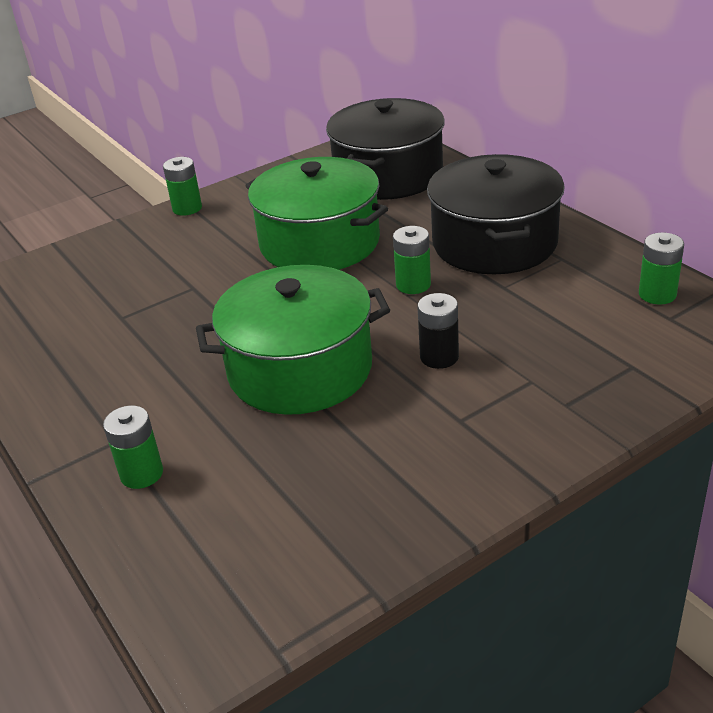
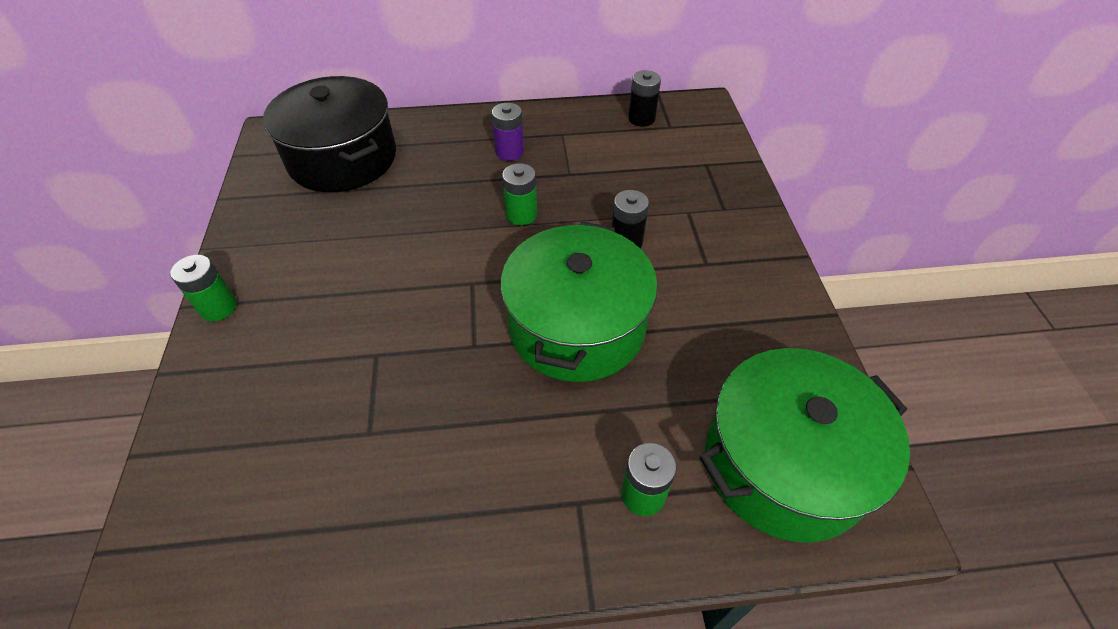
camera: 65 degrees left, 15 degrees up
green pot [245,157,388,270] -> green pot moved to [700,348,910,543]
black pot [427,154,565,274] -> purple battery [492,103,524,161]
green battery [639,232,684,305] -> black battery [628,70,661,127]

